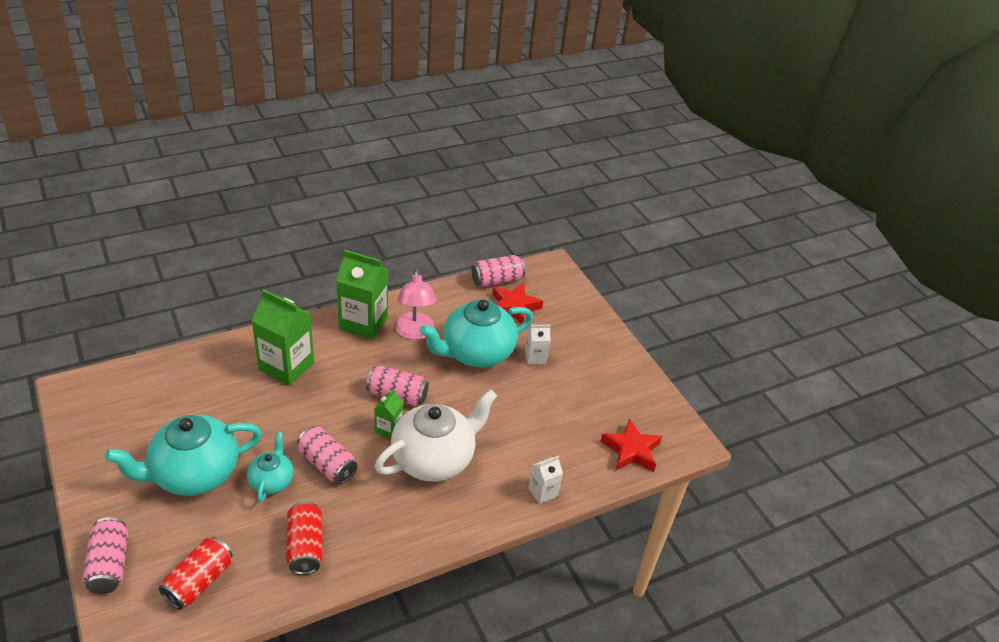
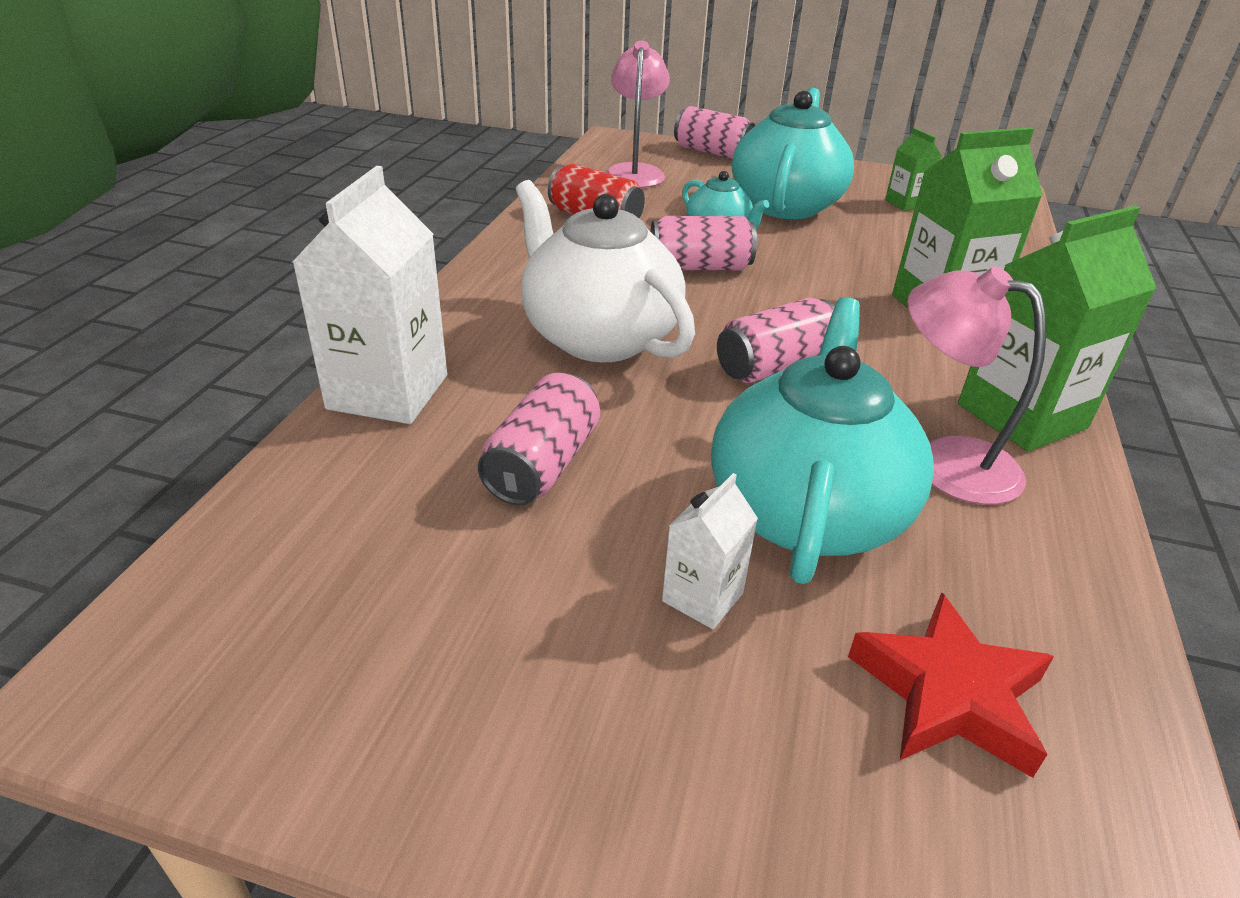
camera: 135 degrees right, 5 degrees down
red can [159,537,233,610] -> pink lamp [605,41,670,188]
green carton [374,389,403,439] -> green carton moved to [885,128,941,211]
white teapot [375,389,497,482] -> white teapot turned 135 degrees clockwise [516,180,695,362]
pink can [472,255,525,287] -> pink can moved to [478,373,600,505]
white carton [529,456,563,504] -> white carton [293,166,447,424], size x1.97
red star [600,418,662,472] -> none

